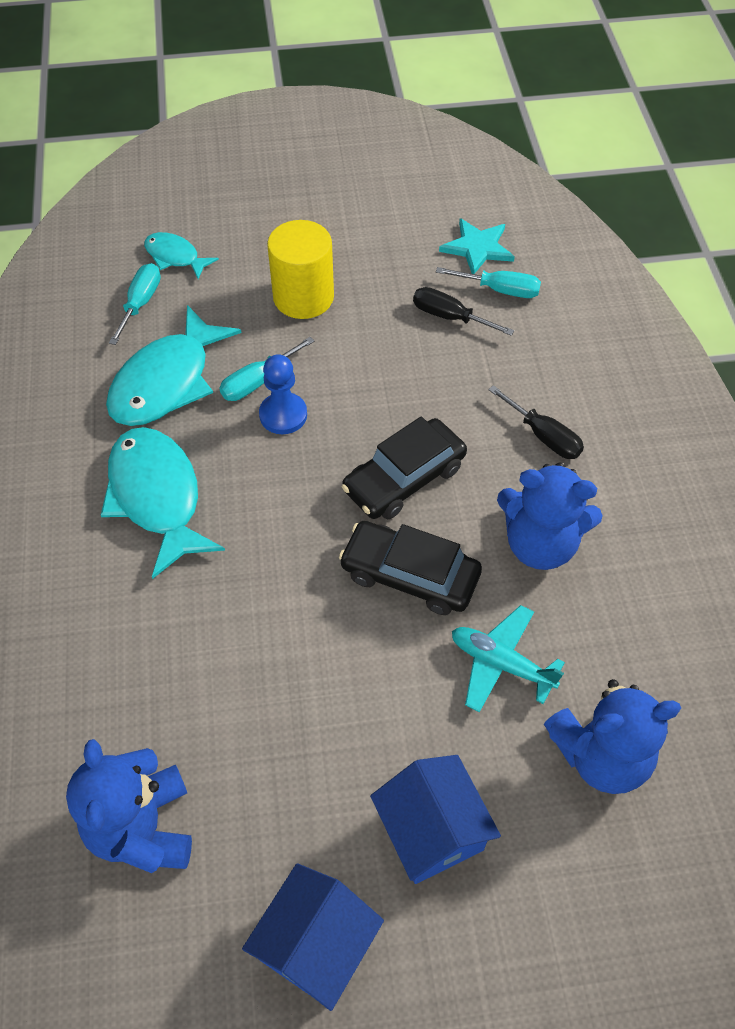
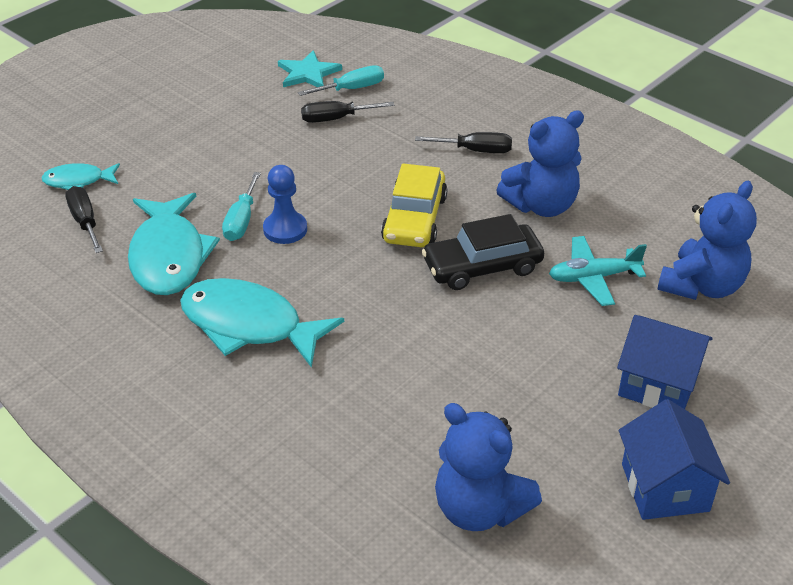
camera: 40 degrees left, 15 degrees down
turquoise screwdriver [109,263,161,345] -> black screwdriver [65,186,103,253]
yellow cylinder [267,220,334,319] -> none
black car [342,417,467,519] -> yellow car [381,163,447,247]

